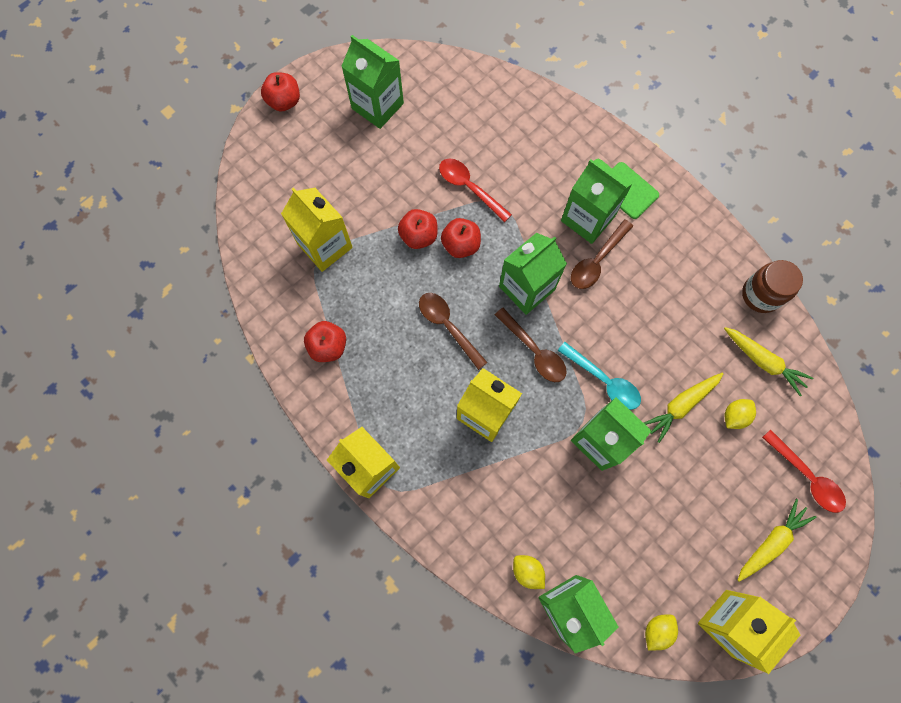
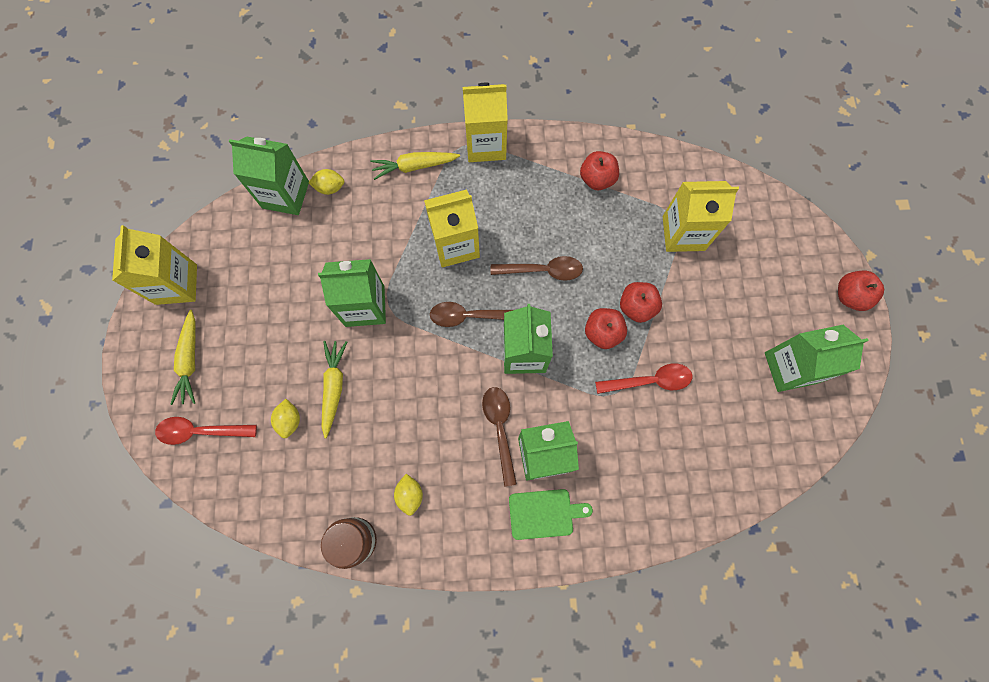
camera: 130 degrees right, 0 degrees up
turquoise spoon [558,342,641,410] -> none
yellow lemon [645,615,678,650] -> yellow lemon moved to [394,474,423,516]
yellow carrot [724,327,813,396] -> yellow carrot moved to [371,152,460,180]

